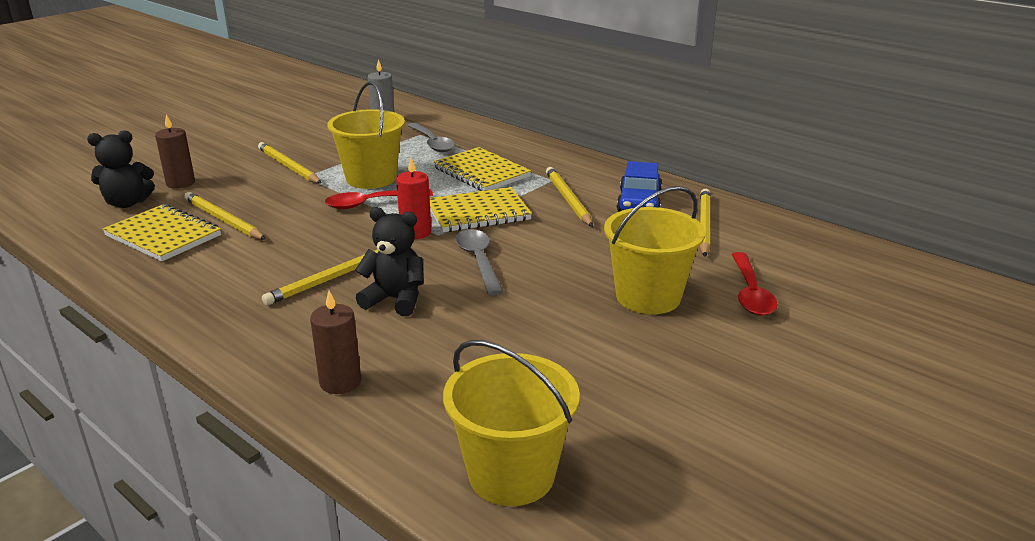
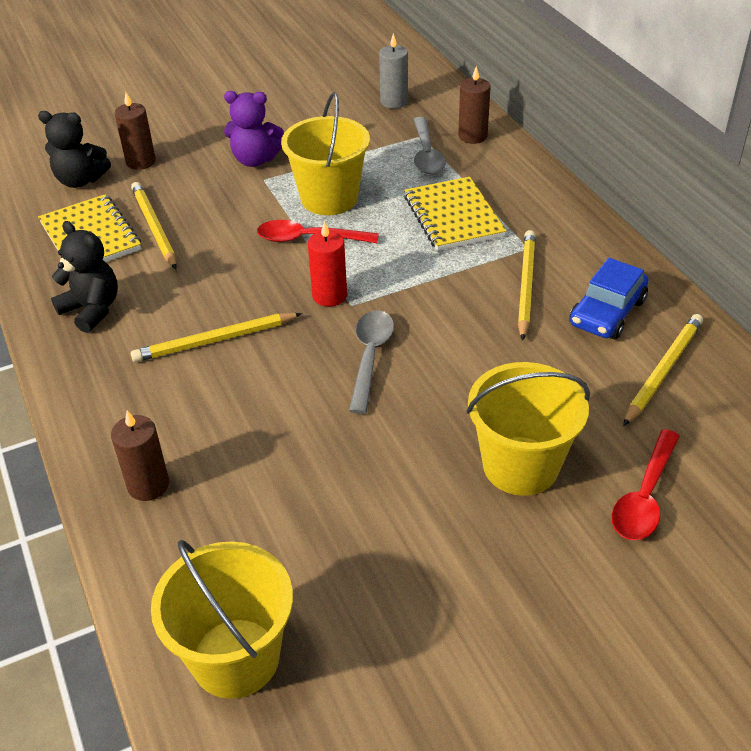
camera: 25 degrees right, 15 degrees up
yellow pencil [258,142,322,183] -> purple teddy bear [224,91,284,167]
black teddy bear [355,207,424,316] -> black teddy bear moved to [51,221,118,333]
yellow notebook [430,187,532,232] -> none
none -> brown candle [458,66,491,144]

